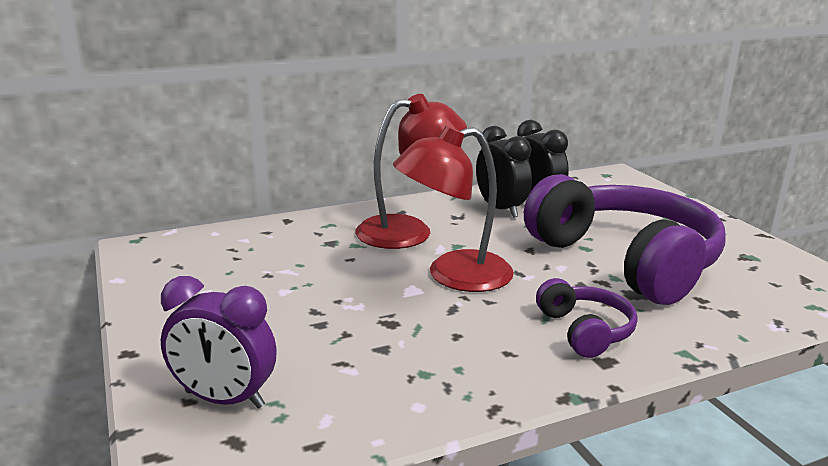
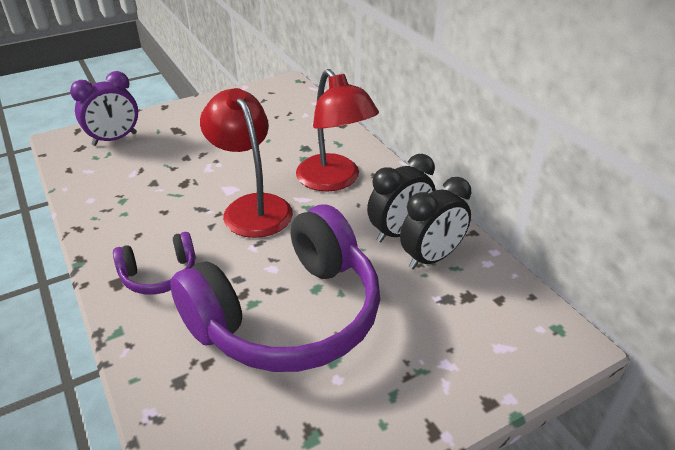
camera: 85 degrees right, 15 degrees up
purple clock [161,276,277,408] -> purple clock turned 135 degrees counterclockwise [70,71,138,146]

